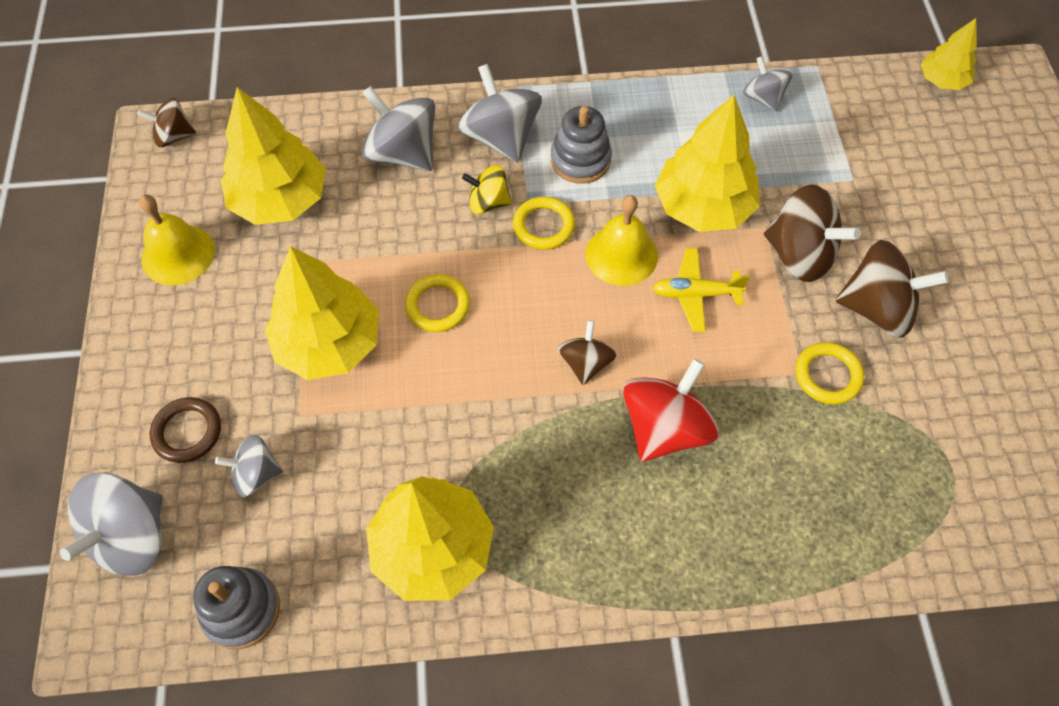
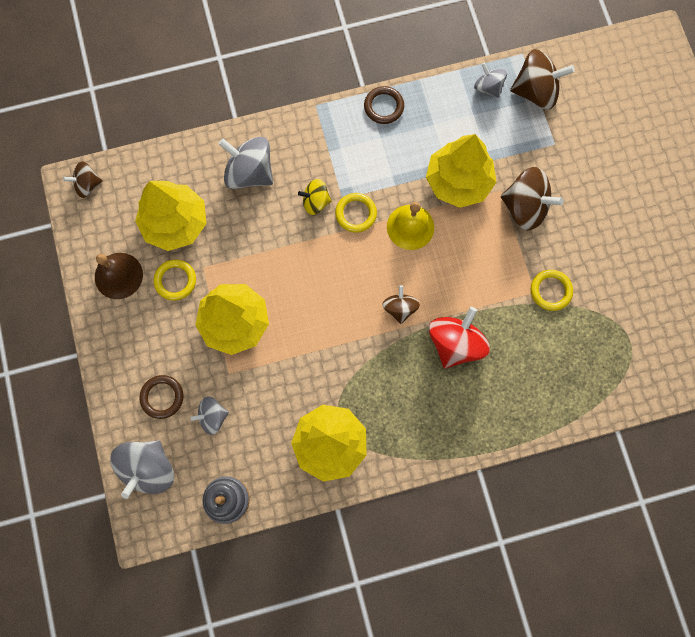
camera: 10 degrees left, 15 degrees up
yellow bell [139,194,215,285] -> brown bell [95,253,143,299]
yellow ring [405,274,470,332] -> yellow ring moved to [154,259,196,301]
grey spinning top [458,64,542,162] -> none
grey stacking toy [551,106,612,184] -> none
yellow plane [653,248,750,332] -> none
brown spinning top [835,240,949,338] -> brown spinning top moved to [510,49,575,110]
yellow tree [921,18,977,90] -> none
none -> brown ring [364,86,404,124]

